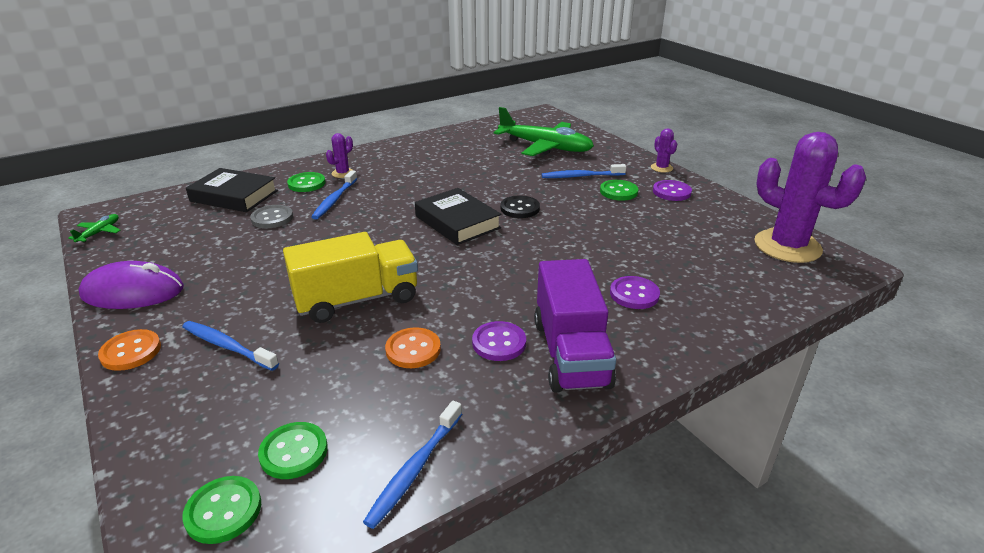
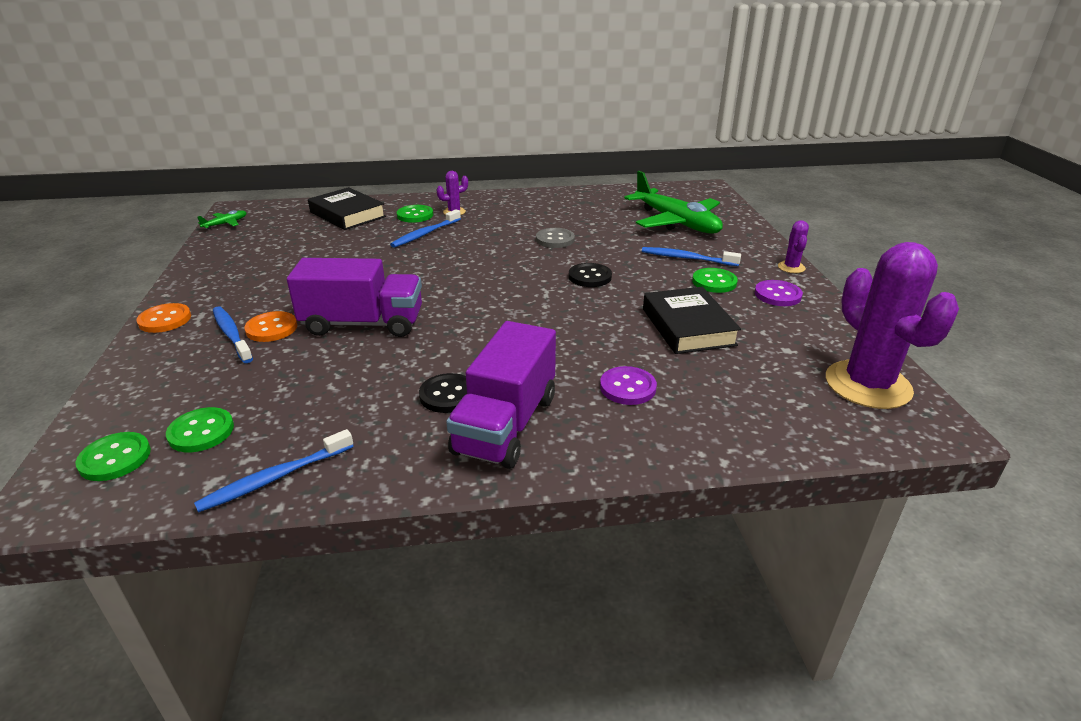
camera: 25 degrees right, 0 degrees up
purple mouse [78,261,184,309] -> none
grey button [250,205,293,228] -> grey button moved to [536,228,575,248]
yellow truck [283,232,418,323] -> purple truck [287,258,422,337]
orange button [385,327,441,368] -> orange button moved to [244,311,297,342]
black book [415,188,501,245] -> black book moved to [643,287,741,354]
purple button [472,321,526,361] -> black button [419,373,467,413]

